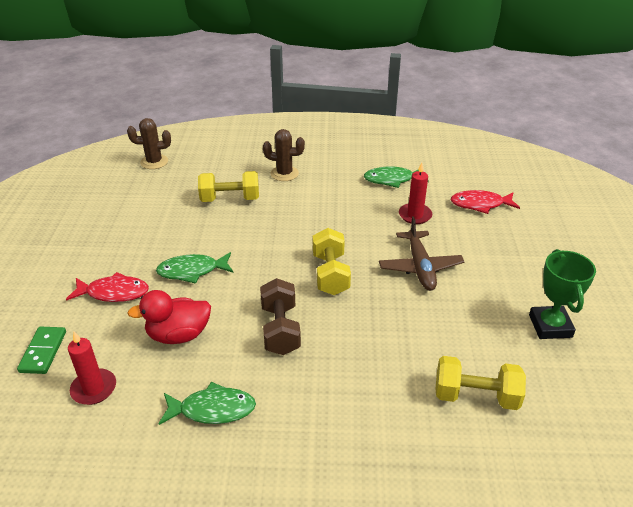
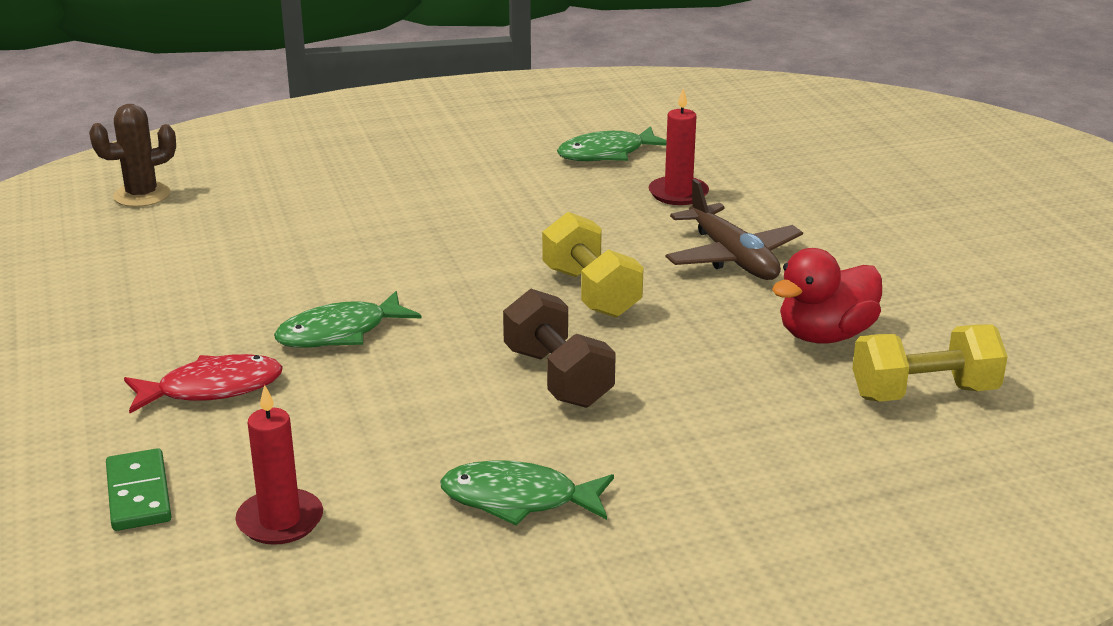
camera: 20 degrees left, 10 degrees down
red duck [127,290,211,344] -> red duck moved to [772,248,882,344]
green fish [158,382,256,425] -> green fish turned 150 degrees counterclockwise [440,460,614,526]
yellow dumbbell [198,171,259,202] -> none
brown cactus [263,129,305,181] -> none
red fish [451,190,520,214] -> none
green trophy [529,249,596,339] -> none

